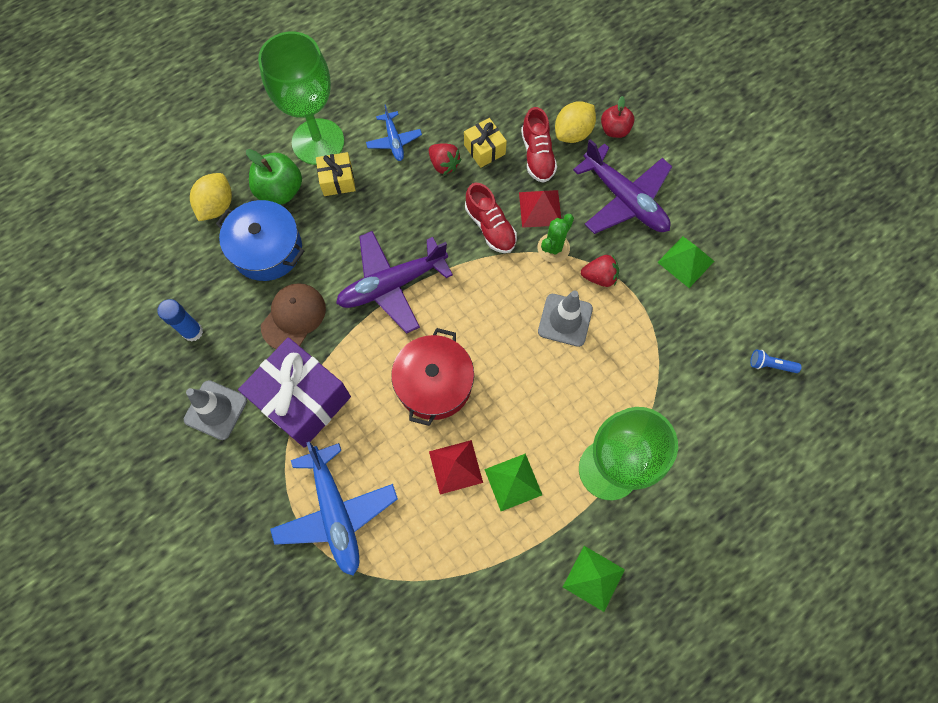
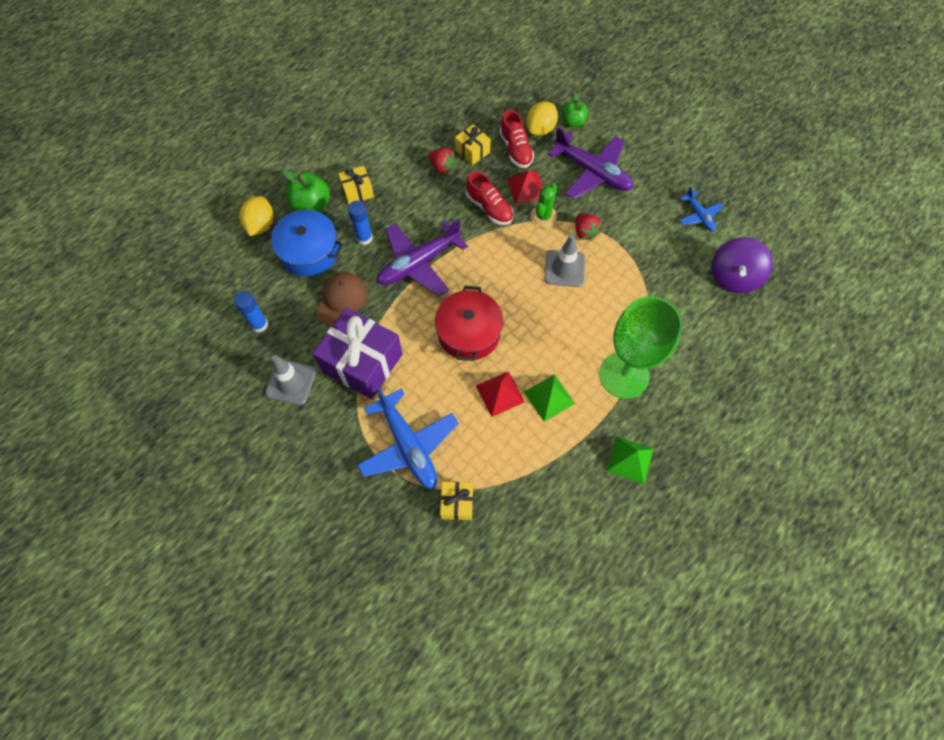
camera: 10 degrees left, 5 degrees down
green goblet [258,31,344,165] -> none
blue plane [366,104,422,161] -> blue plane moved to [679,186,723,231]
red strawberry [581,255,619,287] -> red strawberry turned 75 degrees clockwise [575,213,602,241]
red apple [601,96,634,138] -> green apple [561,92,588,127]
green pyramid [657,236,714,288] -> none
blue flashlight [750,349,802,373] -> purple spinning top [712,237,773,293]
none -> blue glue stick [348,201,372,245]
none -> yellow gift [440,482,473,520]

